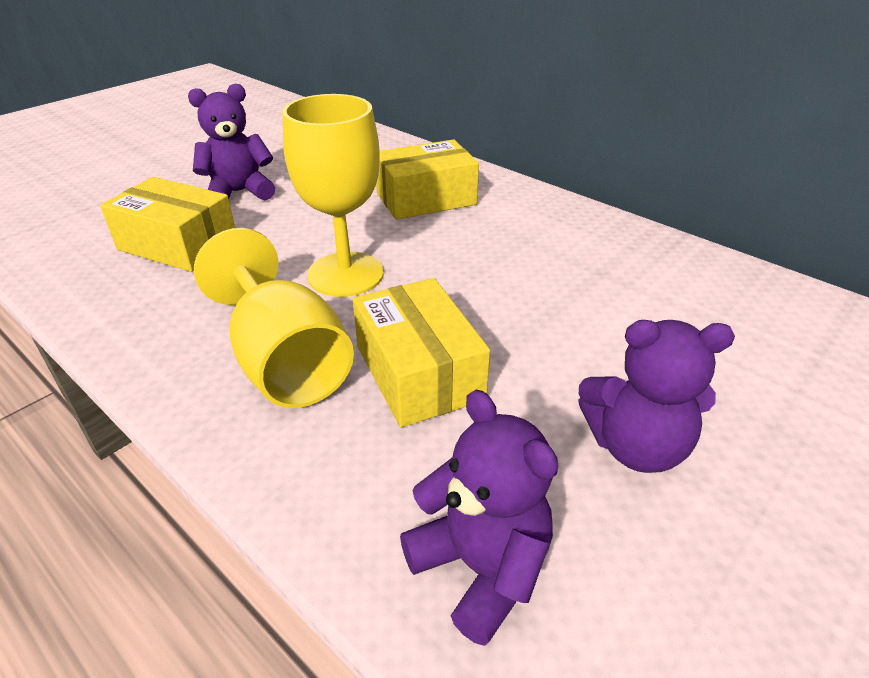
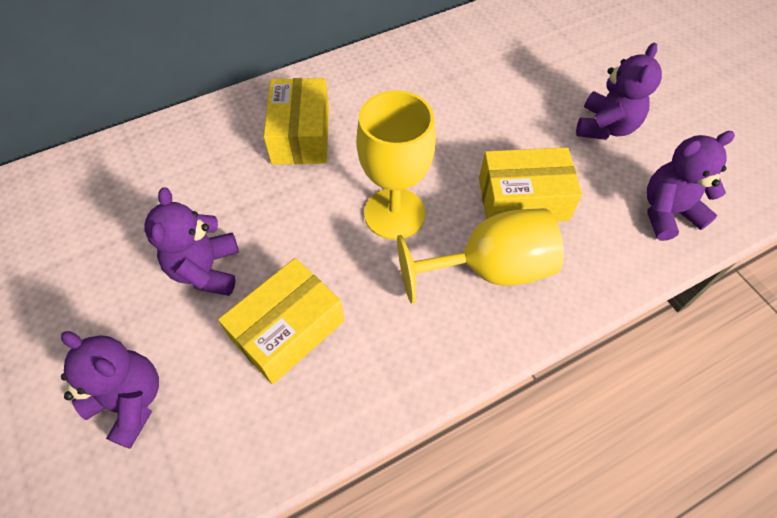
camera: 70 degrees left, 20 degrees up
none -> purple teddy bear [61,331,159,449]

